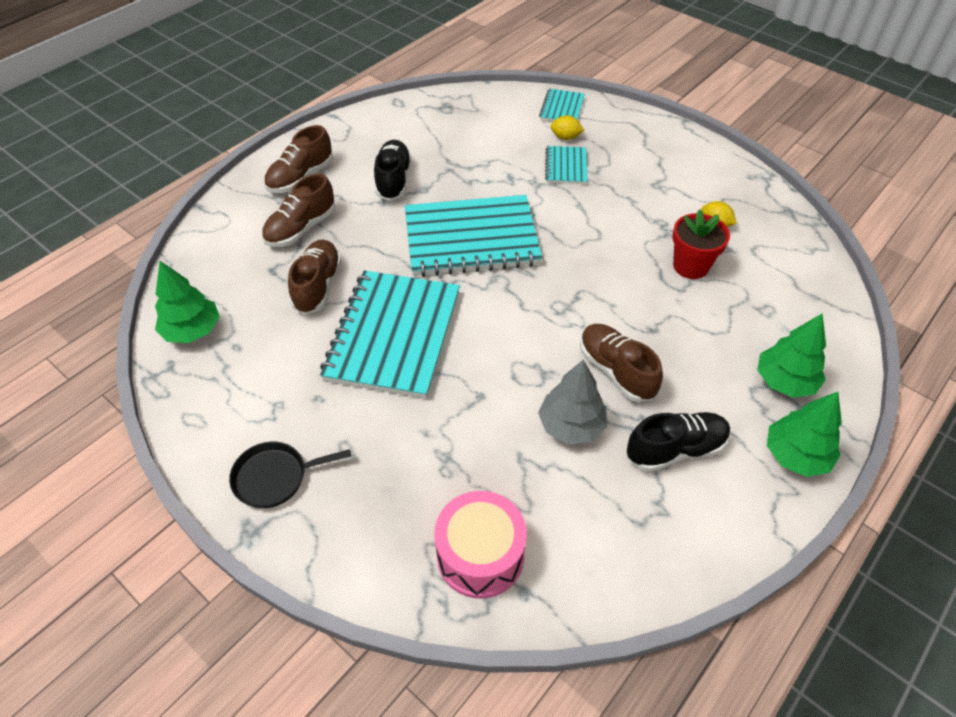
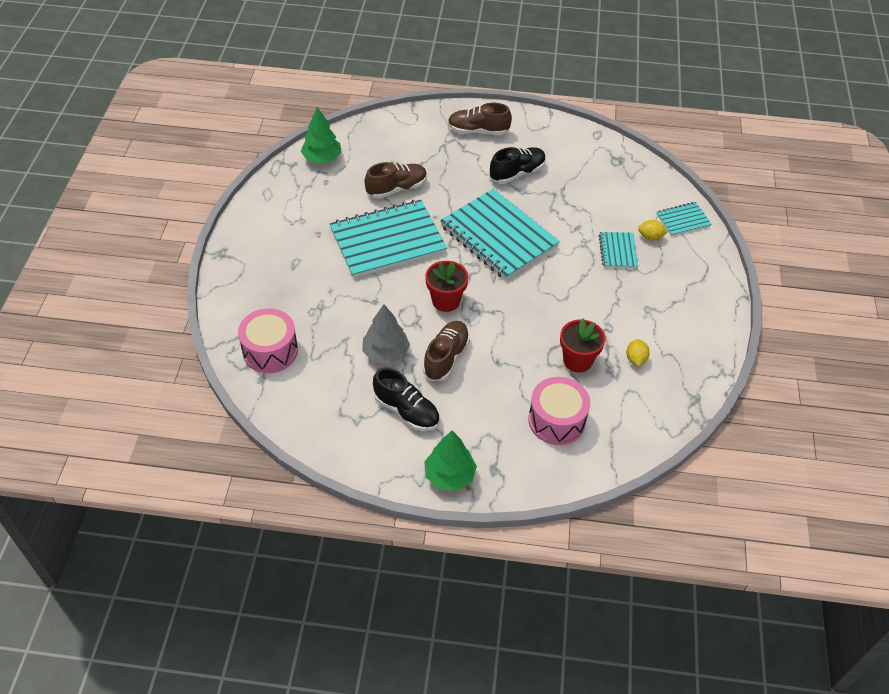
camera: 55 degrees right, 0 degrees up
black pan [229,442,351,508] -> none
brown shoe [262,174,336,247] -> none
turquoise notebook [545,146,588,184] -> turquoise notebook turned 60 degrees counterclockwise [599,232,638,268]
yellow lemon [550,115,584,140] -> yellow lemon turned 60 degrees counterclockwise [638,220,668,240]
green tree [757,313,826,398] -> none
none -> red flower pot [425,261,468,312]
none -> pink drum [528,377,590,445]

